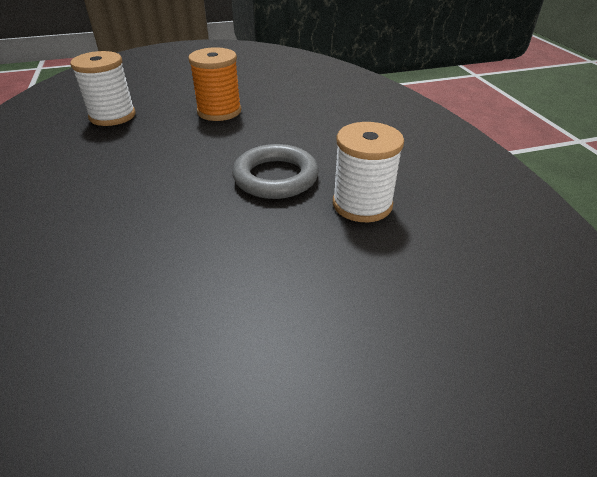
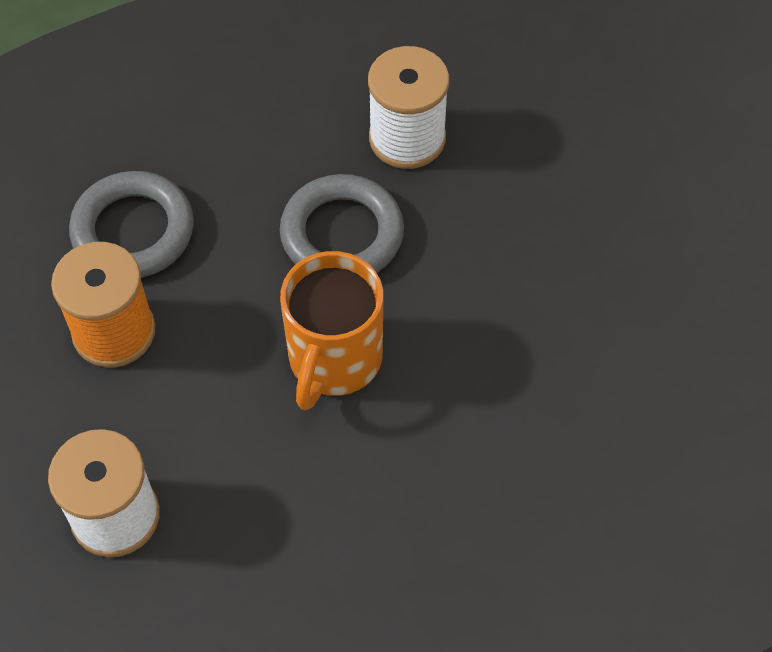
camera: 90 degrees left, 20 degrees up
none -> grey ring [69,171,194,278]
none -> orange mug [280,251,383,410]

